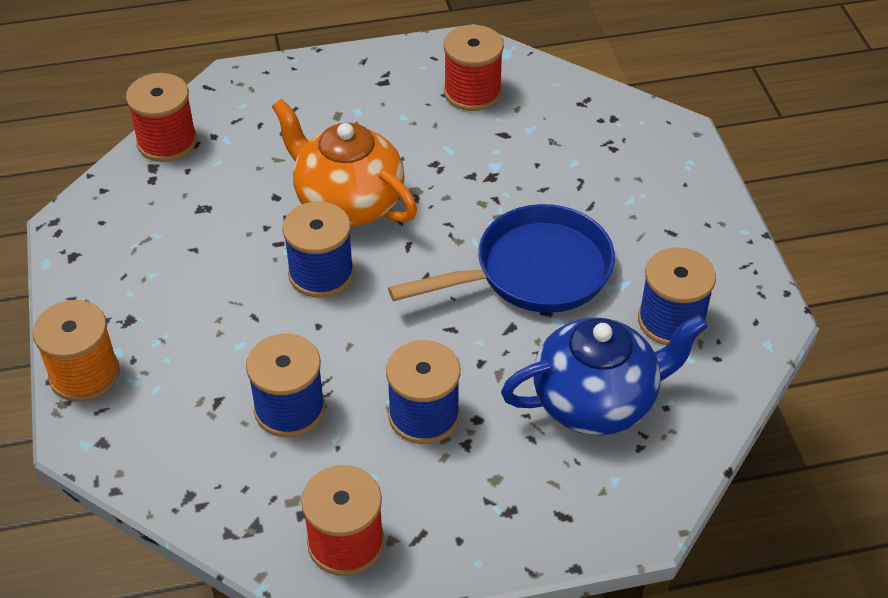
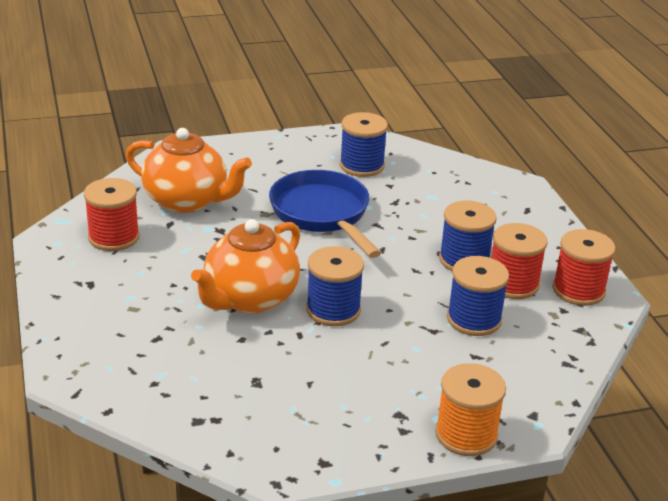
camera: 95 degrees left, 15 degrees down
red spool [126,73,197,162] -> red spool moved to [492,223,548,299]
blue teapot [501,315,708,435] -> none
none -> orange teapot [126,128,252,213]

